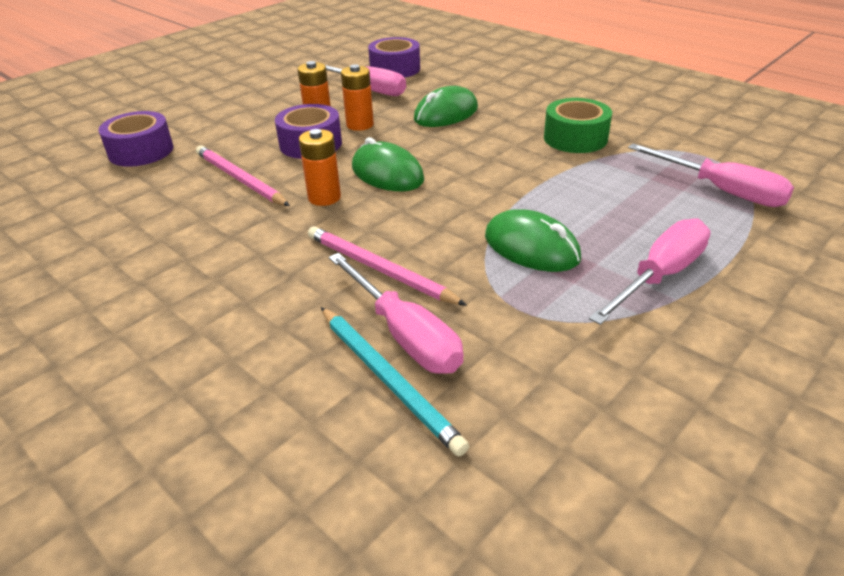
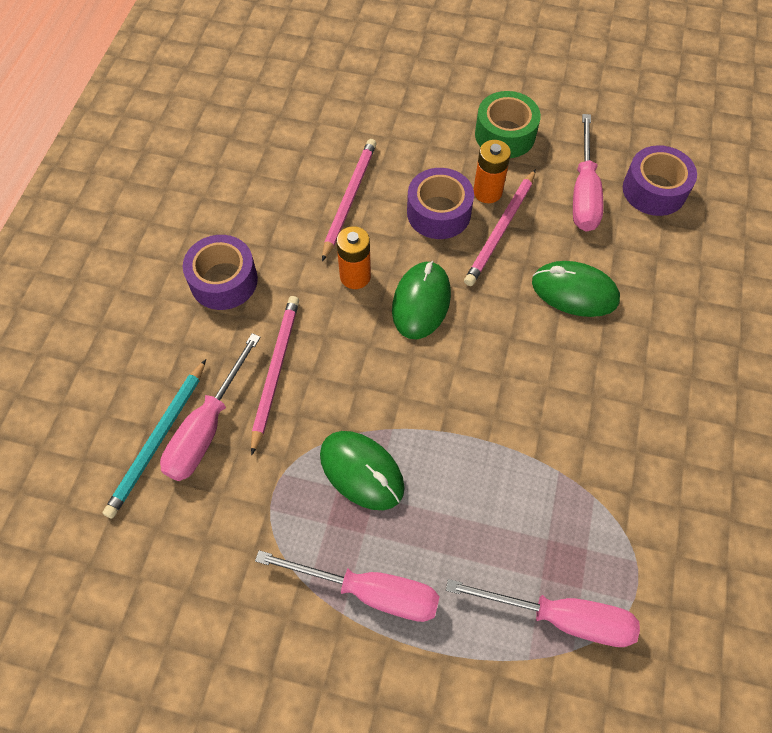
camera: 60 degrees right, 25 degrees up
purple tape [98,111,173,167] -> purple tape moved to [183,235,258,310]
orange battery [341,64,374,131] -> pink pencil [464,169,536,286]
green mouse [485,209,581,272] -> green mouse turned 60 degrees counterclockwise [320,431,405,510]
green tape [544,98,612,153] -> green tape moved to [475,91,541,158]
pink screwdriver [628,144,794,207] -> pink screwdriver turned 90 degrees counterclockwise [446,579,640,647]

